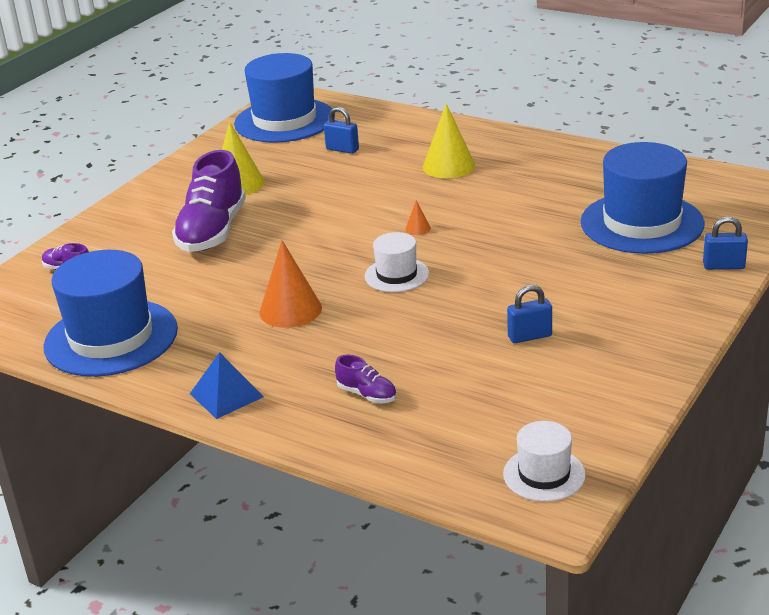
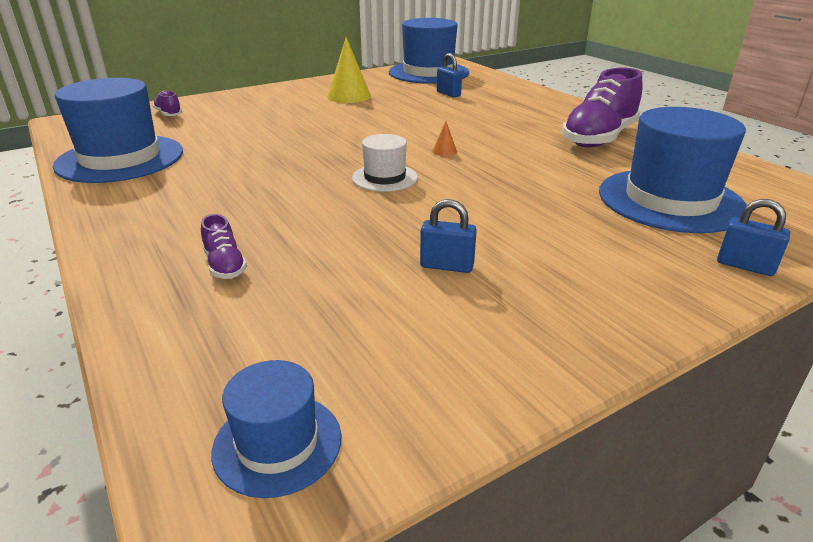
camera: 25 degrees right, 0 degrees up
purple shoe [172,150,246,252] -> purple shoe moved to [562,68,642,147]
blue pyramid [190,352,264,419] -> none
orange cone [260,240,322,328] -> none
yellow cone [423,103,475,178] -> none
white hat [503,421,586,502] -> blue hat [211,360,341,498]

